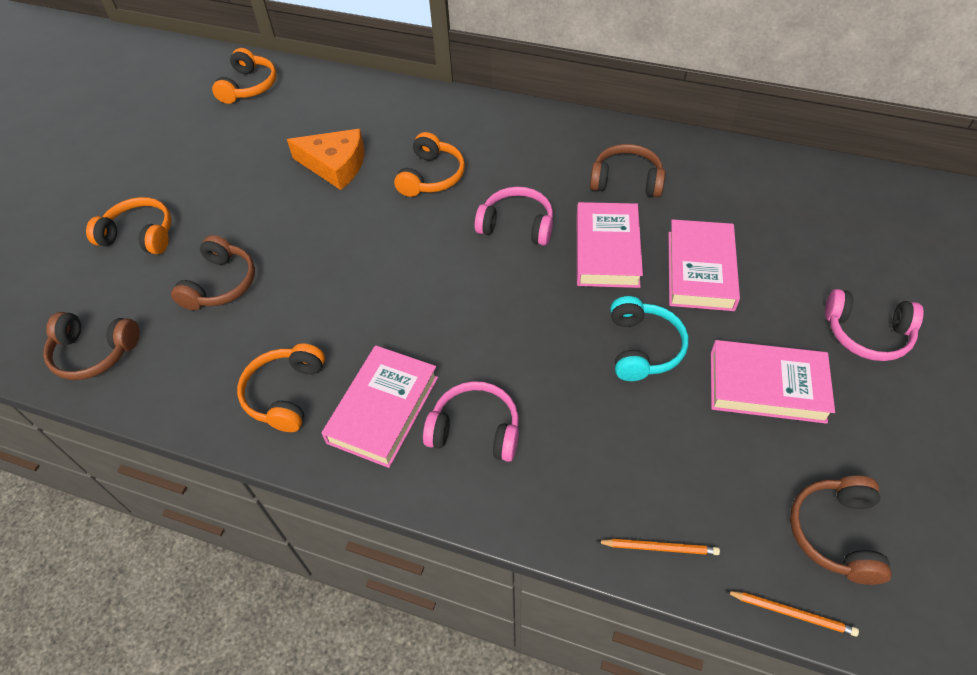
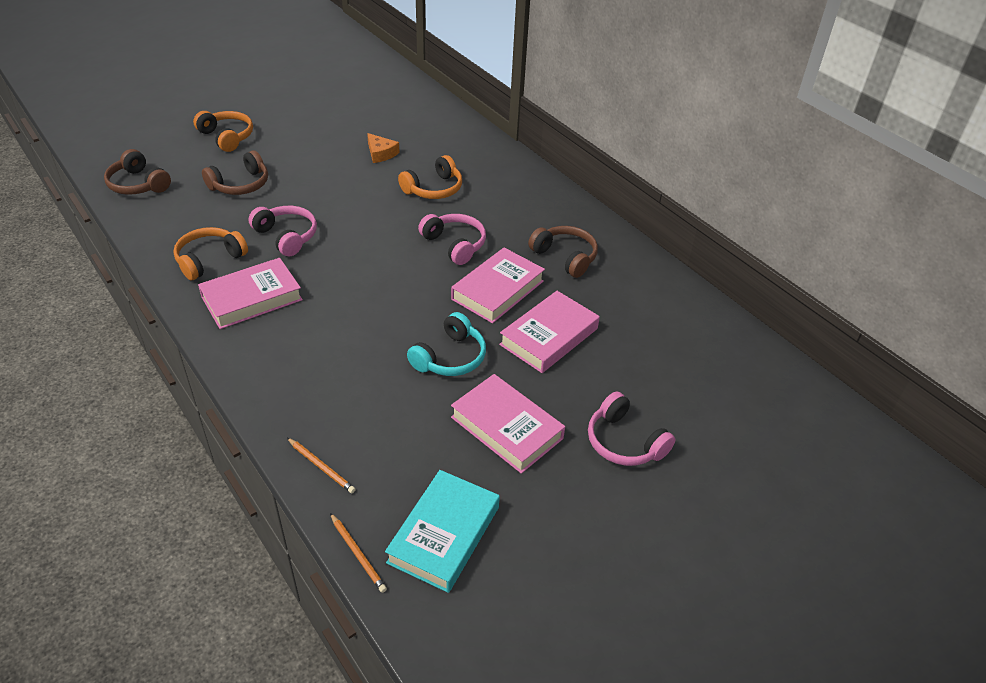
camera: 30 degrees right, 10 degrees down
orange headphones [212,48,277,104] -> none
orange cheese [287,129,364,190] -> orange cheese [367,133,400,163], size x0.61
pink headphones [423,381,519,462] -> pink headphones moved to [248,206,317,256]
brown headphones [790,476,892,585] -> turquoise book [385,470,500,593]

